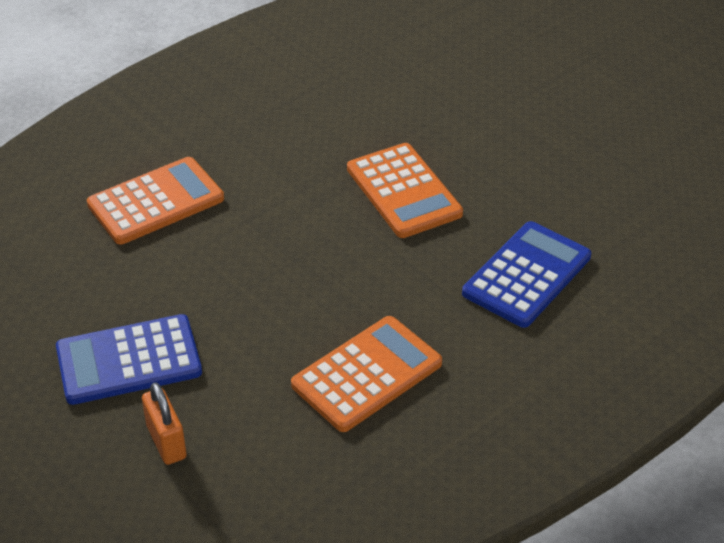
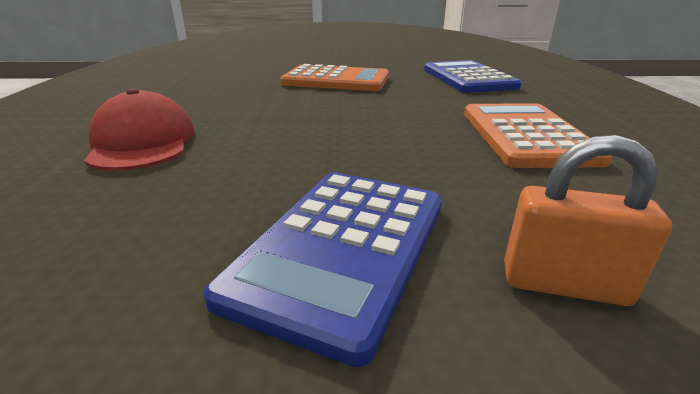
camera: 50 degrees left, 15 degrees down
orange calculator [87,157,224,244] -> red cap [84,88,195,171]

